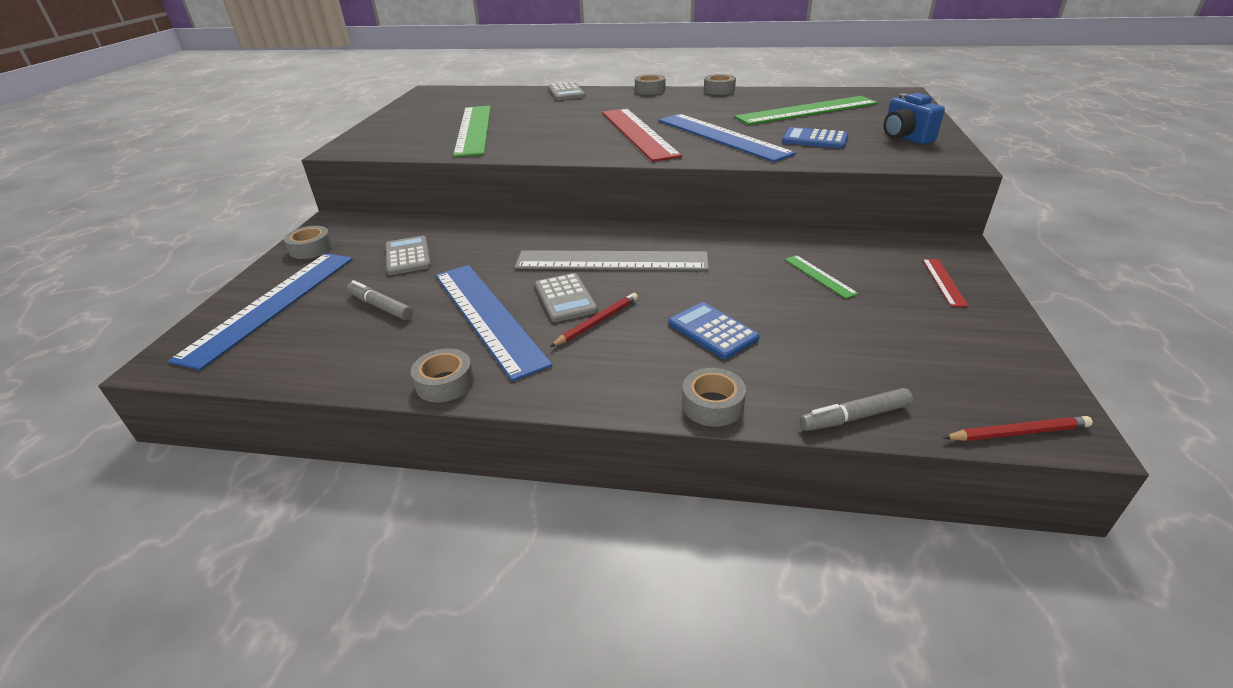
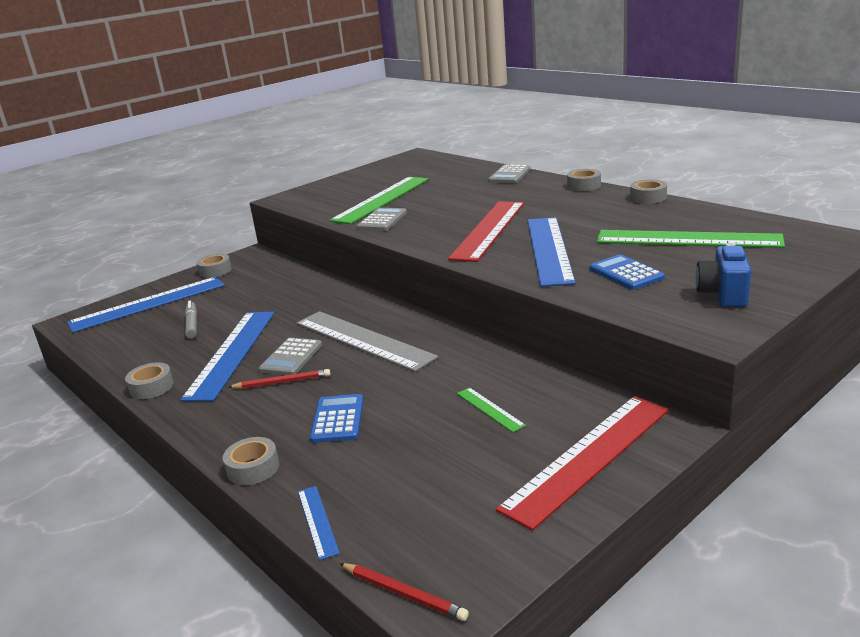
camera: 40 degrees right, 10 degrees down
grey calculator [385,236,431,275] -> grey calculator moved to [357,208,407,231]
green ruler [785,255,859,299] -> green ruler turned 45 degrees counterclockwise [457,387,526,432]
grey marker [800,388,913,431] -> blue ruler [298,486,340,560]
red ruler [922,259,969,307] -> red ruler [496,396,669,531], size x2.30

